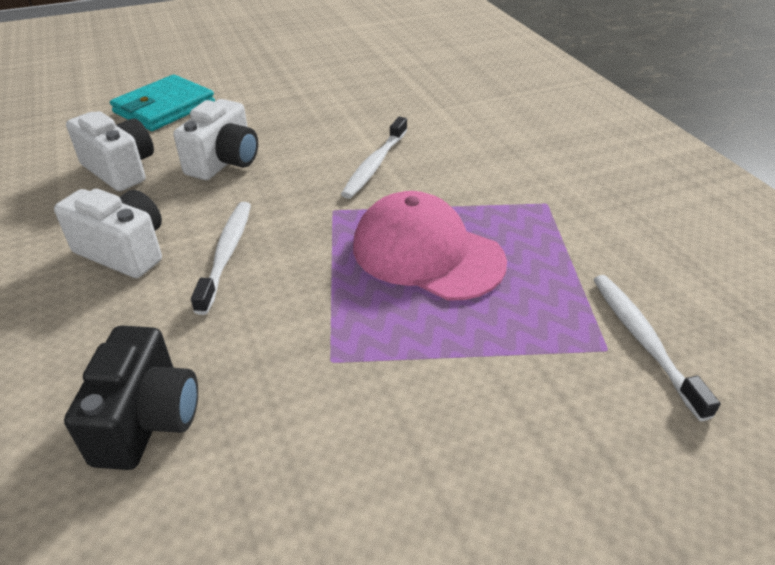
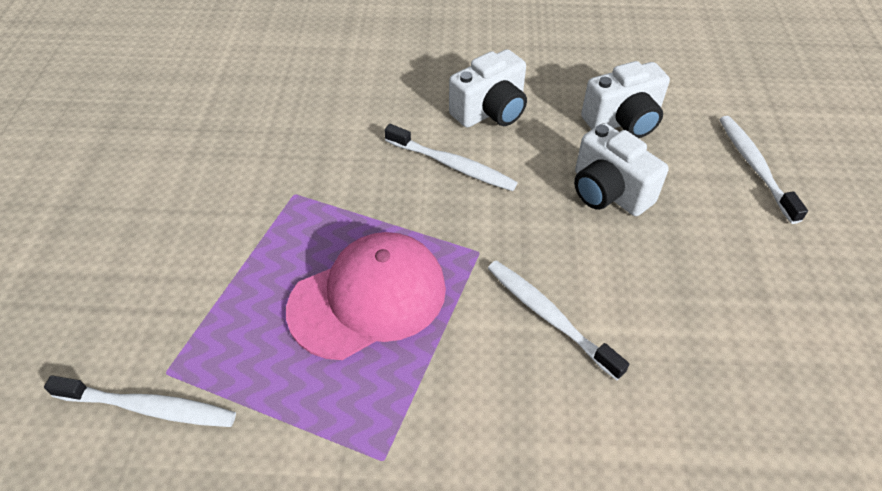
camera: 115 degrees right, 10 degrees up
black camera [64,325,198,470] -> none
turquoise wallet [110,74,215,131] -> white toothbrush [719,116,808,224]

